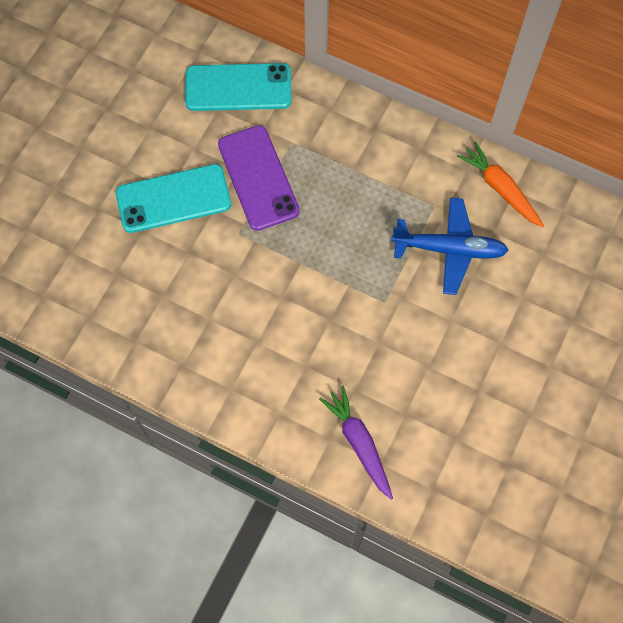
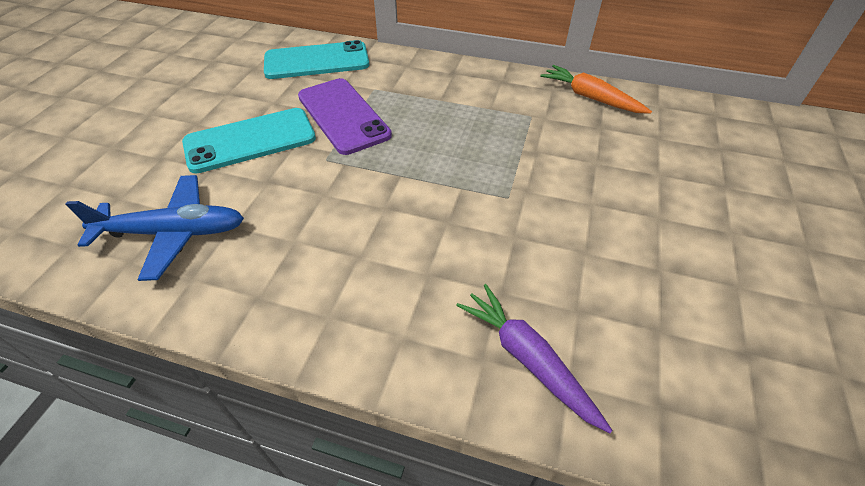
camera: 10 degrees left, 20 degrees down
blue plane [391,197,509,295] -> blue plane moved to [66,175,244,281]

